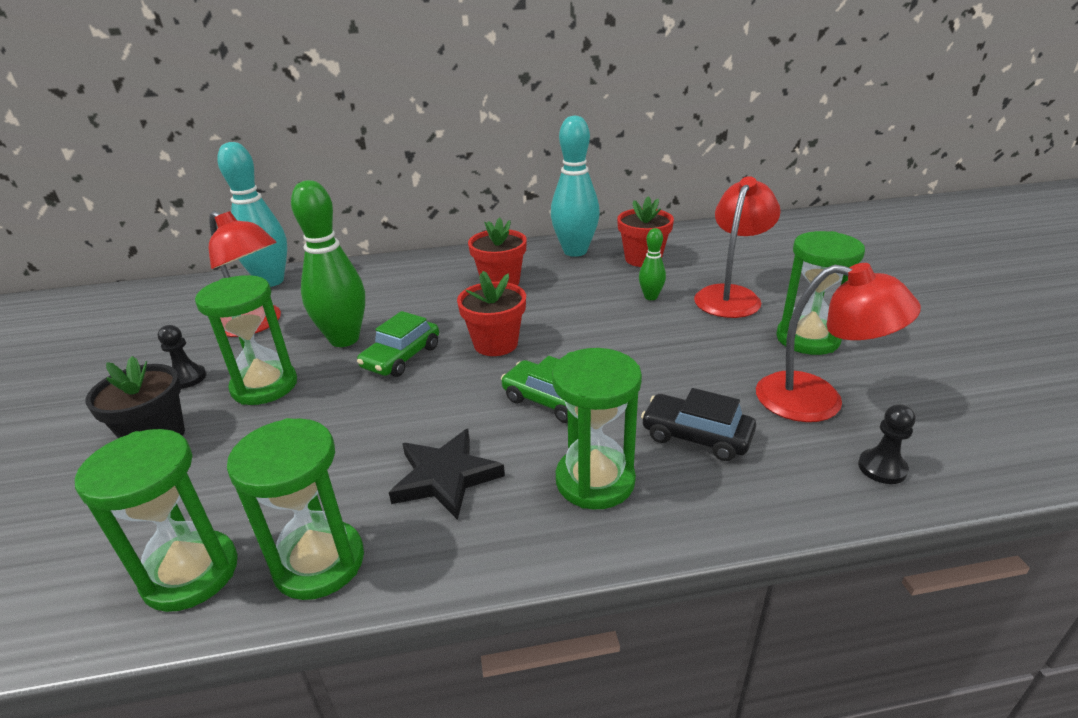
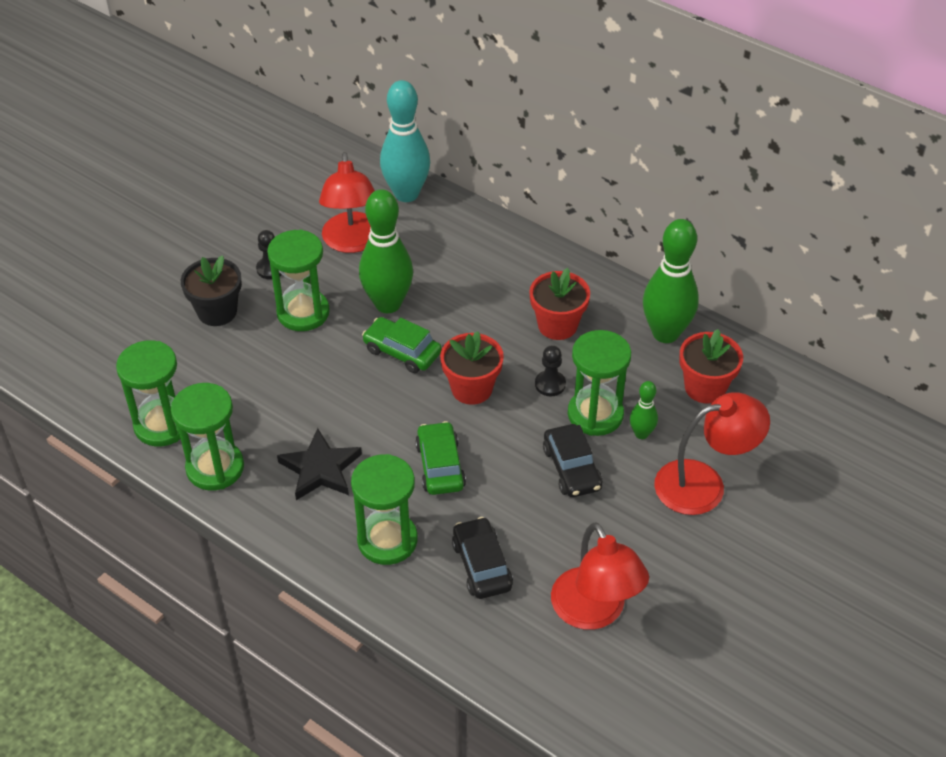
camera: 45 degrees right, 15 degrees up
green car [357,311,439,377] -> green car turned 45 degrees clockwise [362,317,442,373]
turquoise bowling pin [551,115,600,257] -> green bowling pin [643,219,699,343]
green hourglass [776,231,865,355] -> green hourglass moved to [568,330,631,436]
black pawn [858,404,916,484] -> black pawn moved to [535,345,566,396]
none -> black car [543,424,603,497]

